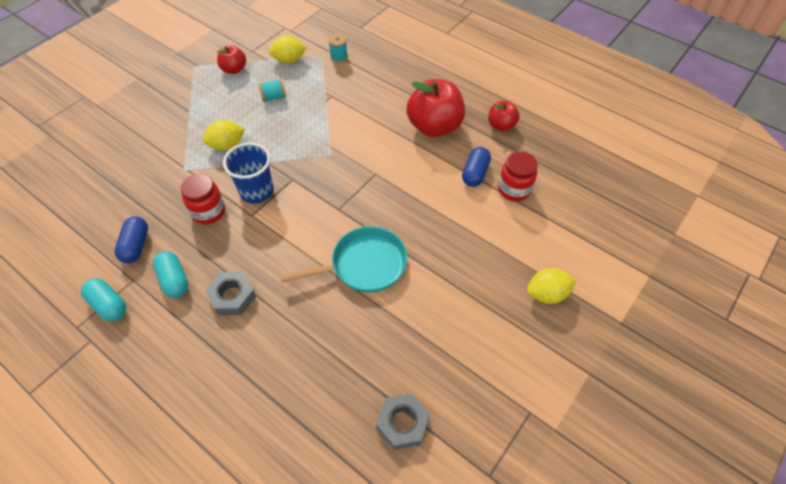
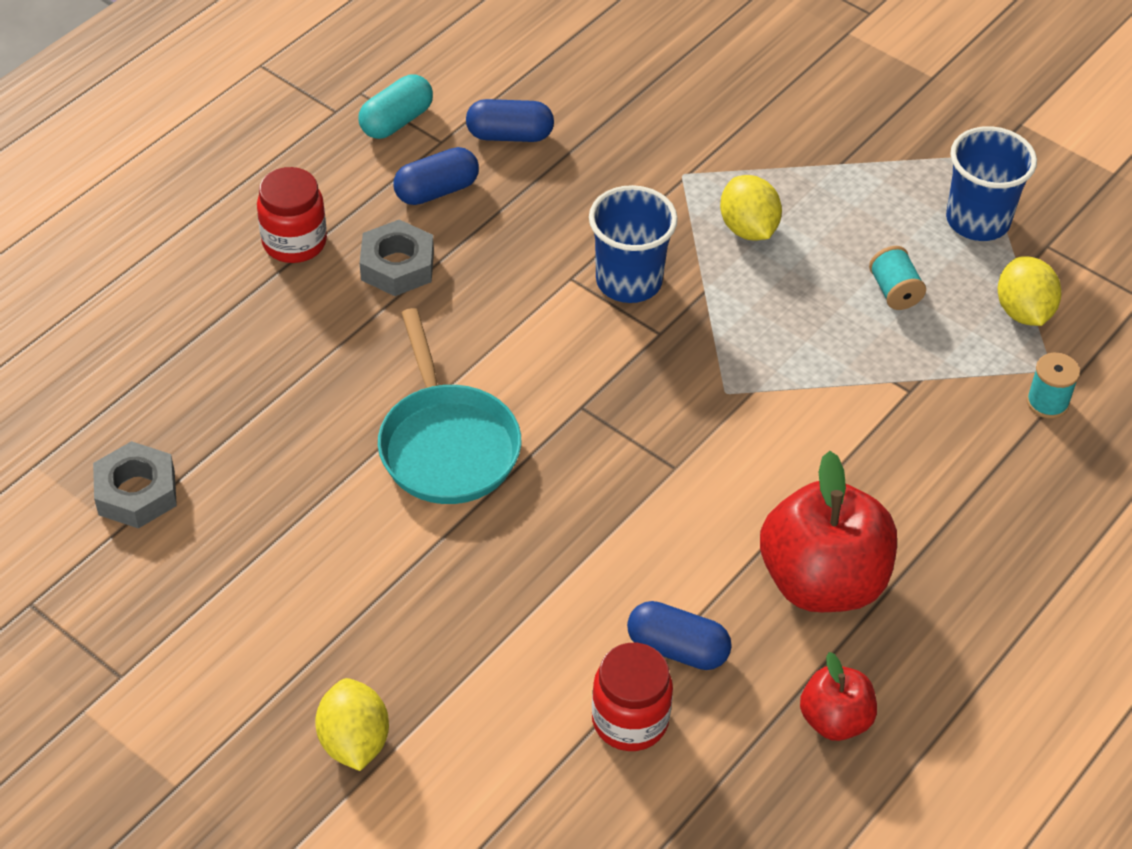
camera: 90 degrees right, 5 degrees down
turquoise capsule [153,251,188,298] -> blue capsule [393,147,479,205]
red jar [181,174,225,224] -> red jar moved to [257,167,327,263]
red apple [217,45,246,74] -> blue cup [946,126,1037,241]

